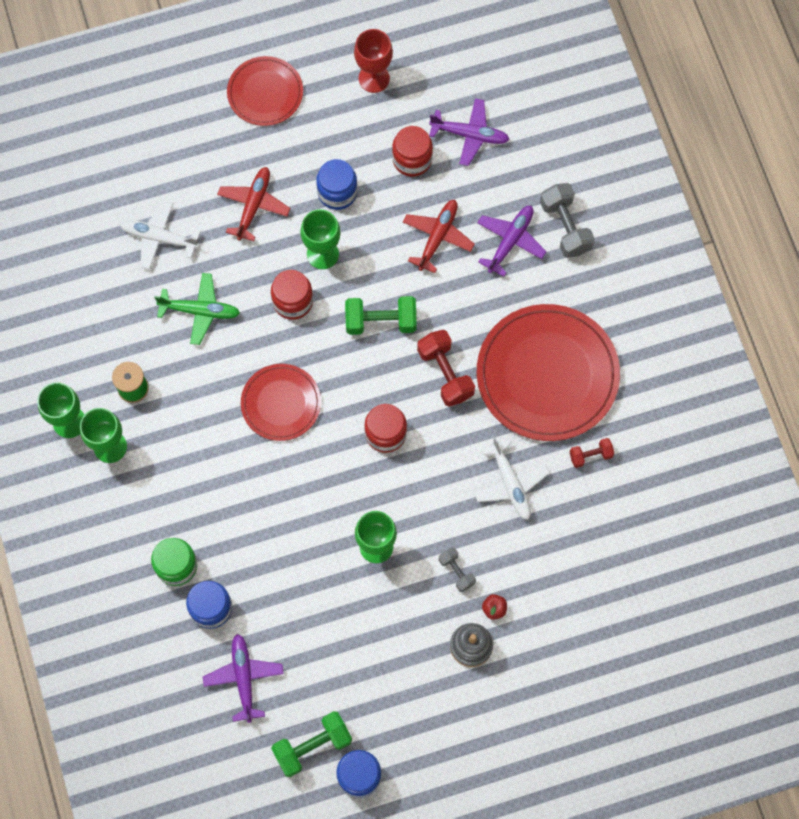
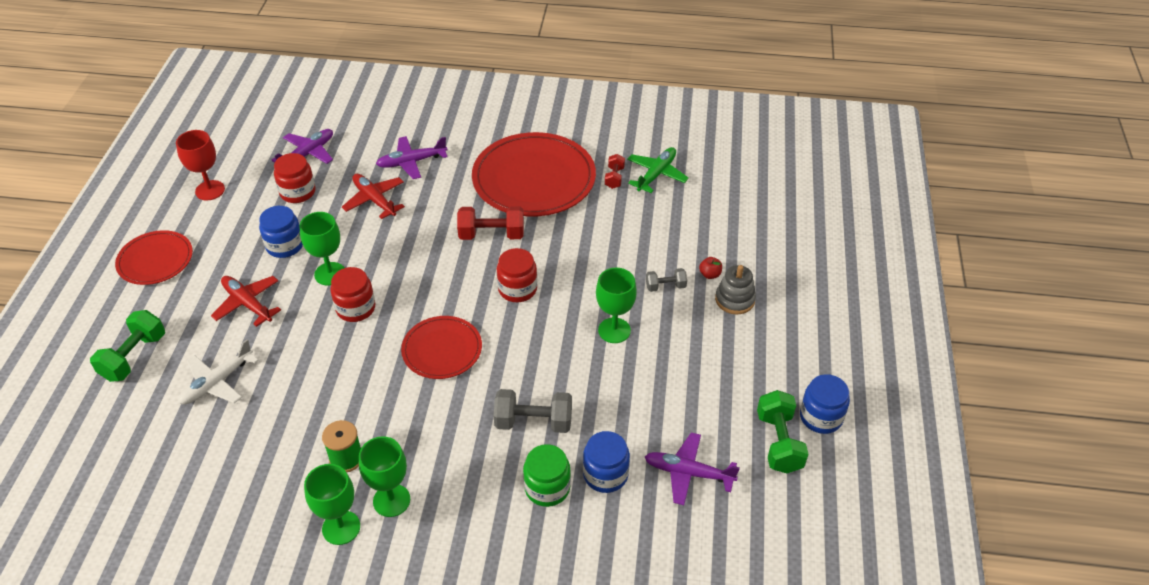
camera: 65 degrees left, 25 degrees down
green plane [154,273,240,345] -> green plane moved to [627,147,689,193]
green dumbbell [345,296,417,335] -> green dumbbell moved to [90,310,165,382]
white plane [474,437,550,520] -> none
purple plane [477,206,547,277] -> purple plane turned 75 degrees counterclockwise [376,136,448,179]
grey dumbbell [540,183,595,258] -> grey dumbbell moved to [493,389,572,433]

